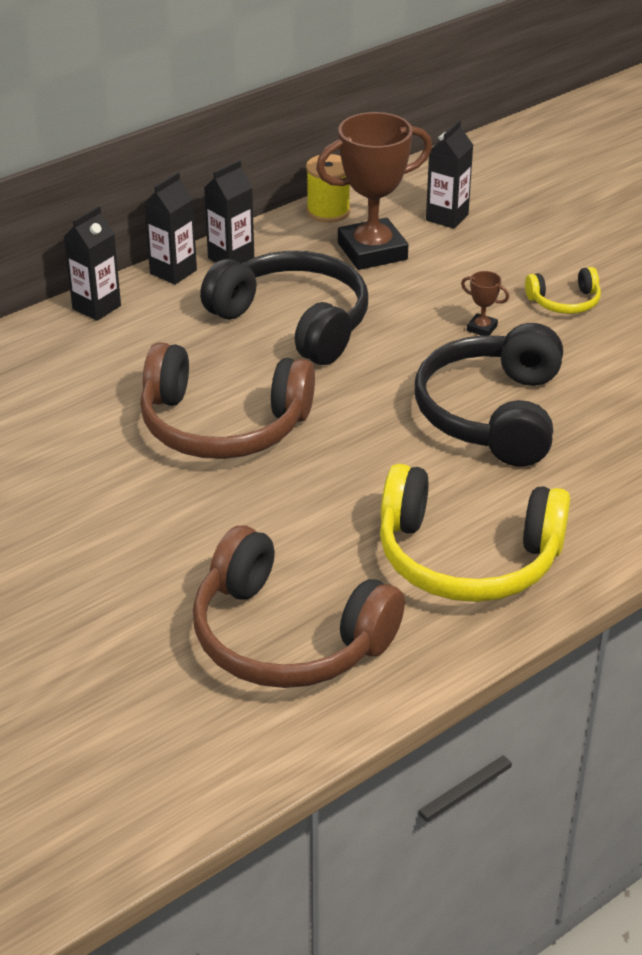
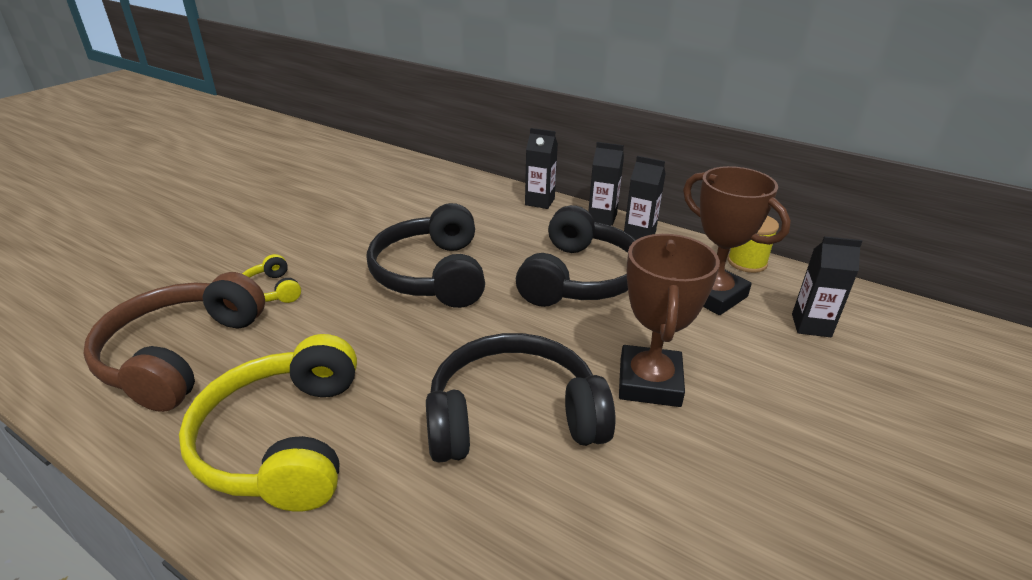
camera: 70 degrees right, 5 degrees down
brown headphones [140,342,315,459] -> black headphones [367,203,485,308]
brown trophy [461,271,509,336] -> brown trophy [619,234,720,407], size x2.47
yellow headphones [525,267,601,314] -> yellow headphones moved to [242,254,301,303]

